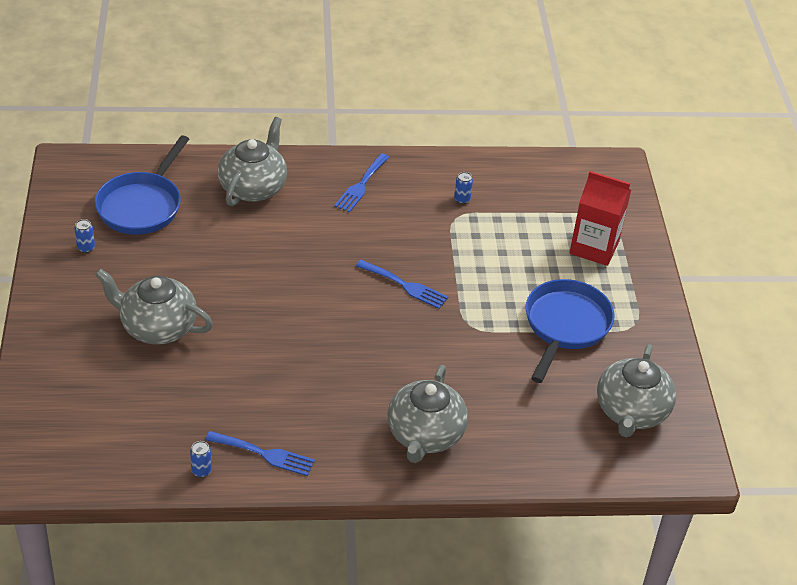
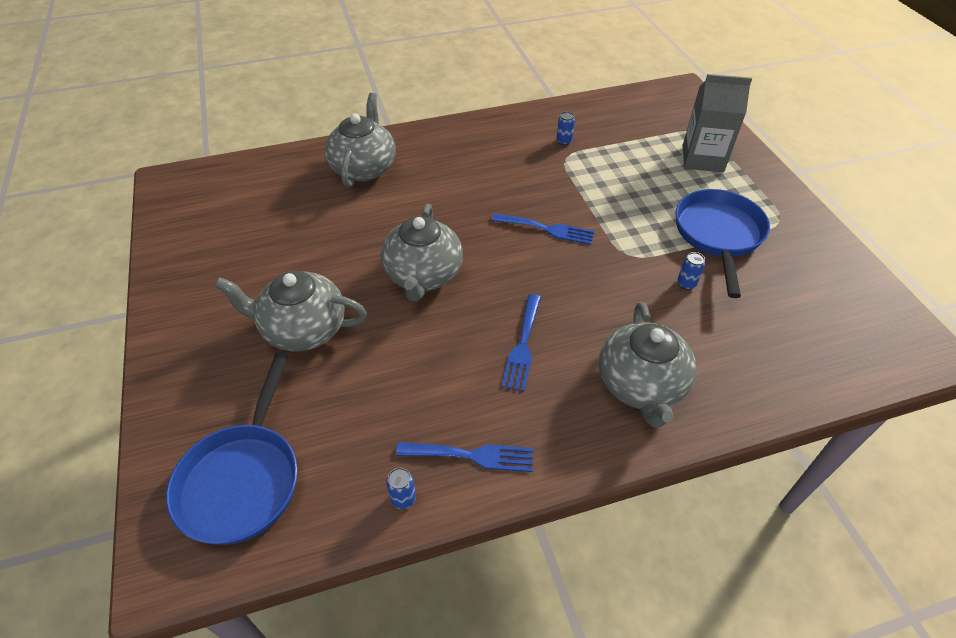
camera: 10 degrees left, 5 degrees up
blue can [75,219,95,253] -> blue can moved to [677,252,705,290]
blue pan [95,135,189,235] -> blue pan moved to [166,353,297,545]
blue fork [334,153,389,213] -> blue fork moved to [501,294,541,392]
red carton [570,171,631,266] -> grey carton [682,74,752,172]
grey teapot [597,344,676,438] -> grey teapot moved to [380,204,463,302]

